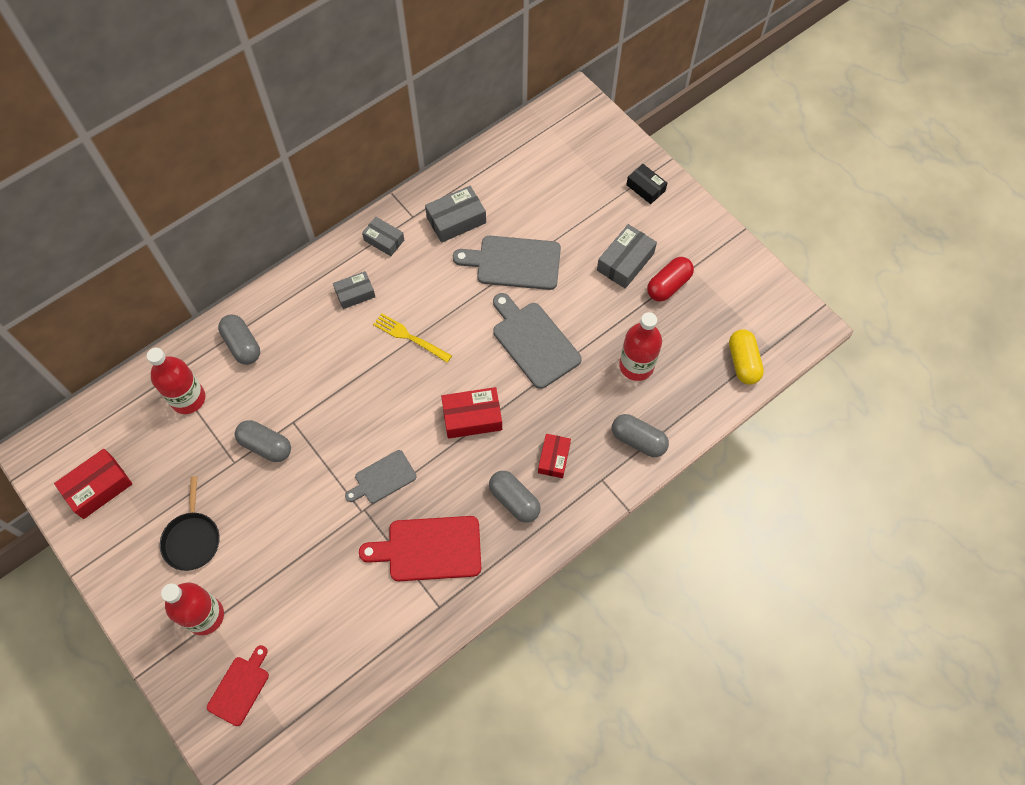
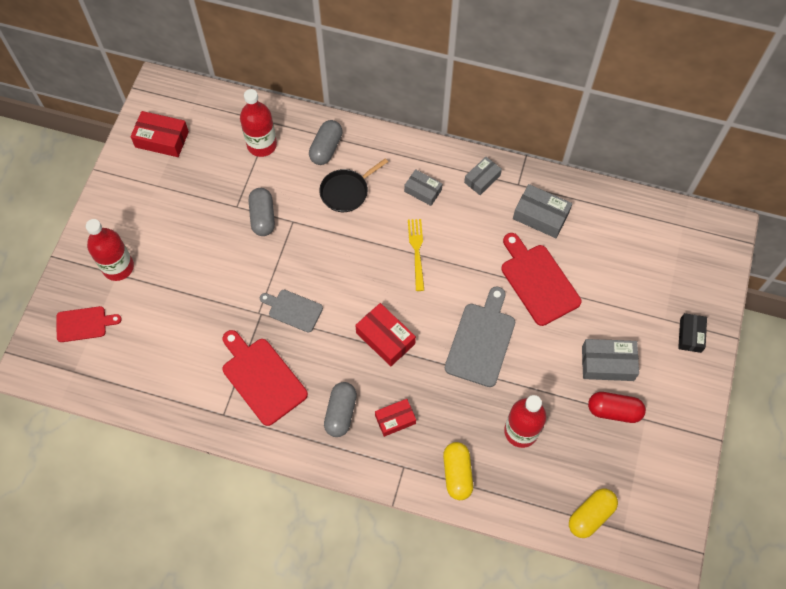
camera: 55 degrees right, 0 degrees up
black pan [160,476,220,571] -> black pan moved to [319,158,388,212]
grey box [362,217,404,256] -> grey box turned 45 degrees clockwise [464,157,502,195]
grey cutting board [453,236,561,290] -> red cutting board [501,233,581,326]
grey capsule [612,414,669,457] -> yellow capsule [443,442,473,500]

